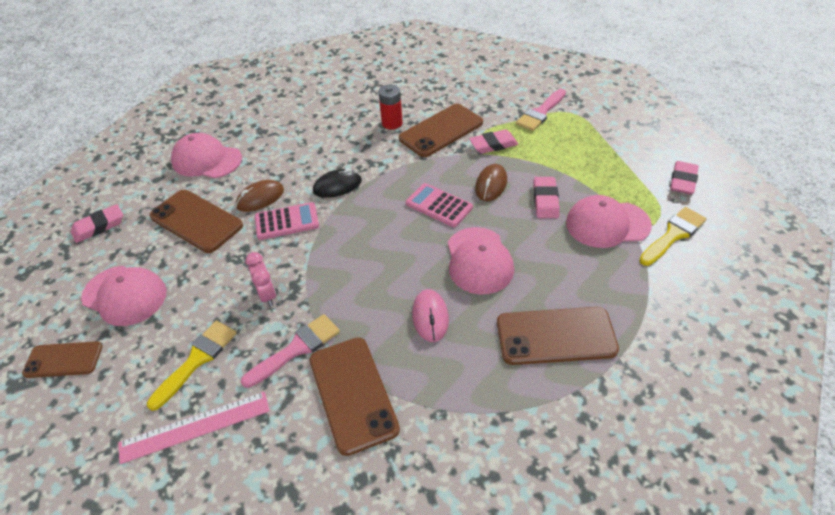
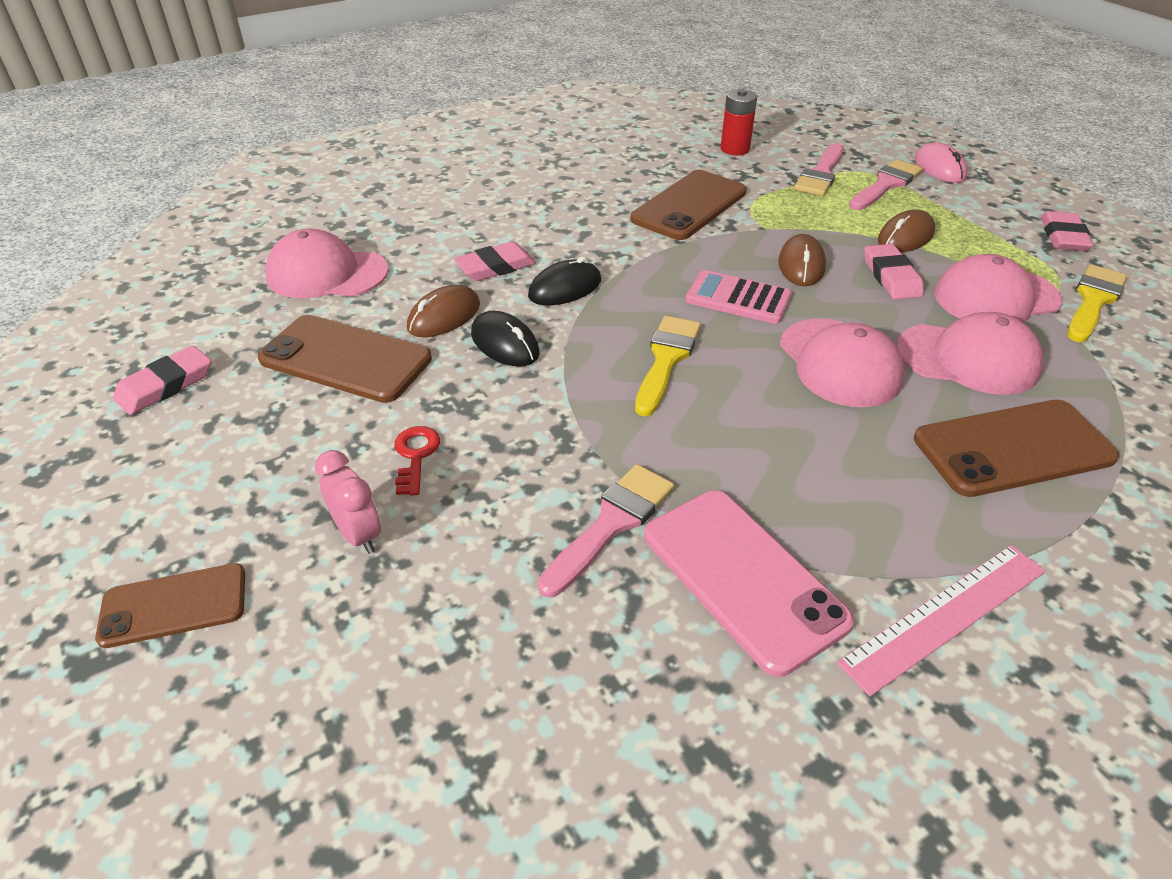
camera: 15 degrees left, 5 degrees down
pink cap [81,266,166,326] -> pink cap moved to [897,312,1043,395]
pink ruler [118,391,270,464] -> pink ruler moved to [837,545,1046,696]
yellow brush [147,321,237,411] -> yellow brush moved to [635,316,701,417]
pink clock [245,252,276,307] -> pink clock moved to [314,450,381,554]
pink calculator [255,202,319,240] -> black mouse [471,311,540,367]
brown phone [309,337,400,456] -> pink phone [644,490,854,677]
red battery [378,84,403,130] -> red battery moved to [721,89,757,155]
pink mouse [412,289,449,342] -> pink mouse moved to [915,142,968,183]
pink eraser [469,129,518,154] -> pink eraser moved to [454,242,536,281]
none -> red key [394,426,440,496]
none -> pink brush [849,159,923,210]
none -> brown mouse [878,209,935,252]

